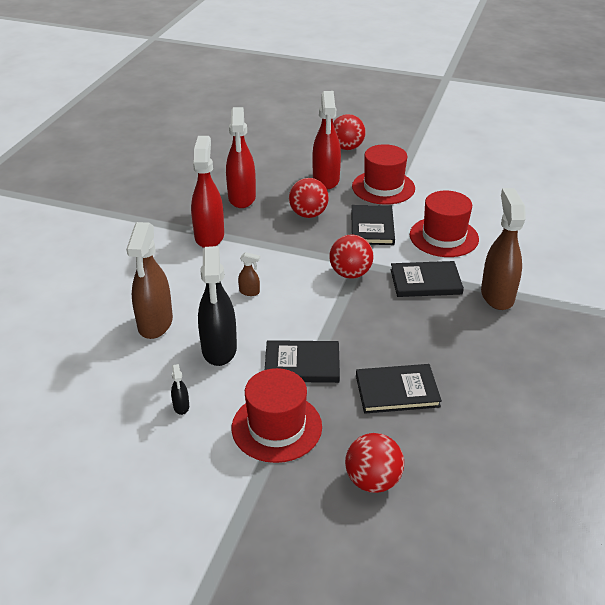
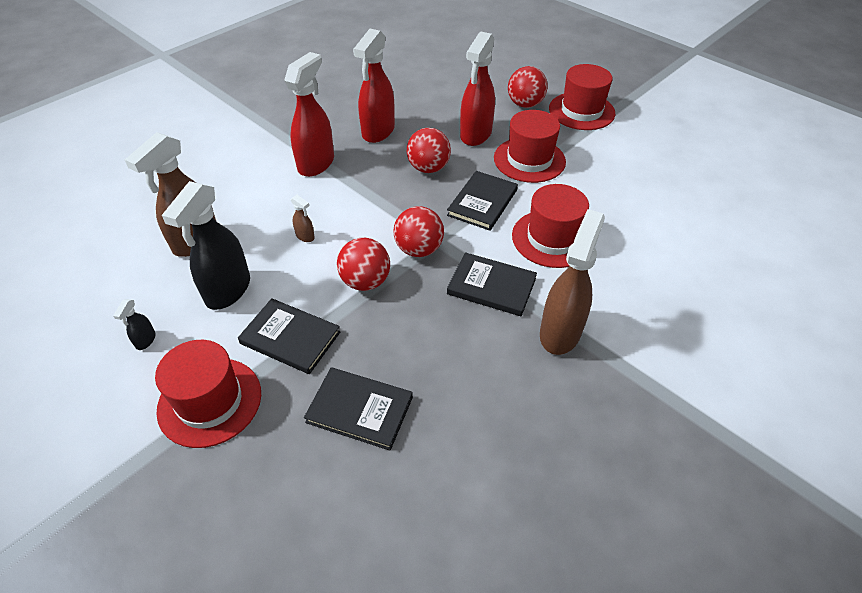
camera: 25 degrees right, 10 degrees up
red ball [345,433,404,493] -> red ball moved to [337,238,390,291]
none -> red hat [549,64,615,130]

